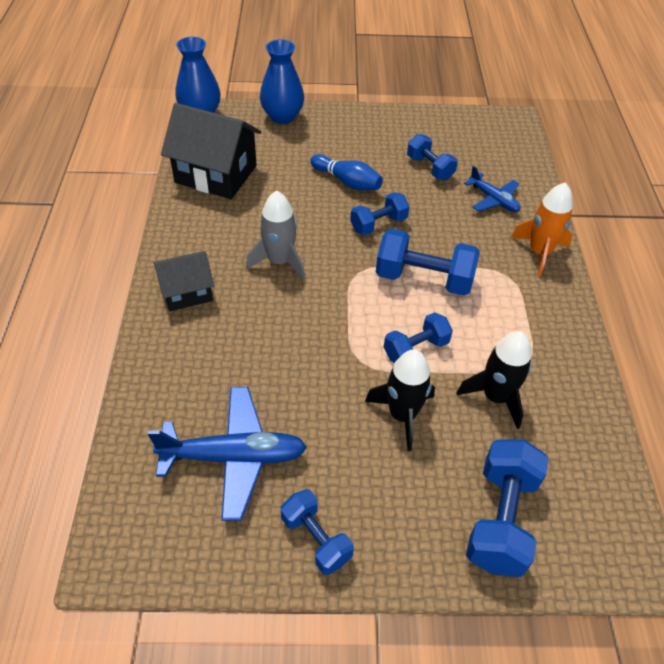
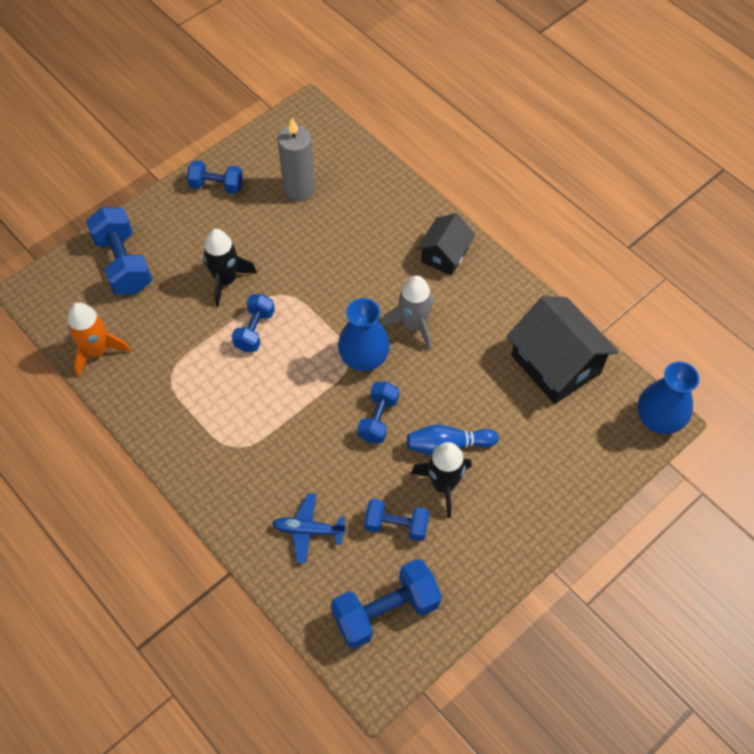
camera: 140 degrees right, 10 degrees up
blue plane [148,387,307,521] -> grey candle [277,118,315,202]
black house [161,103,261,199] -> black house turned 75 degrees clockwise [507,296,619,404]
blue vase [260,39,304,124] -> blue vase moved to [338,298,390,371]
blue dumbbell [376,228,480,296] -> blue dumbbell moved to [330,559,442,649]
black rocket [457,331,532,429] -> black rocket moved to [411,442,472,518]
orange rocket [511,182,573,277] -> orange rocket moved to [67,302,131,377]

